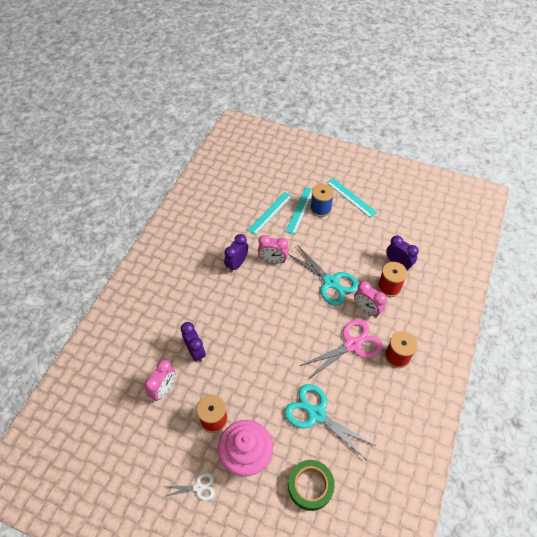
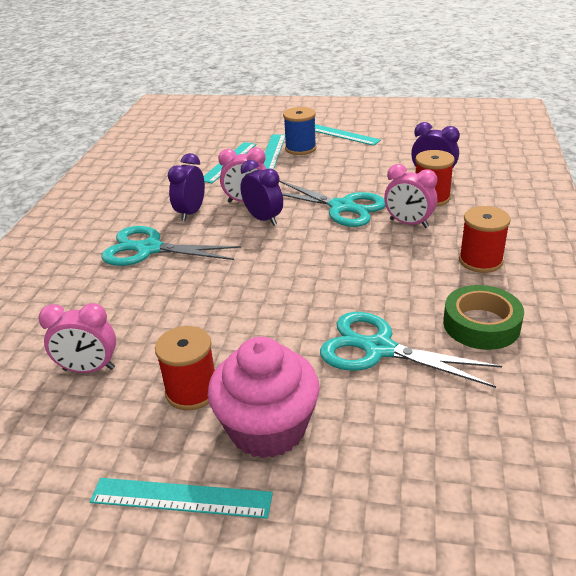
camera: 10 degrees left, 20 degrees down
pink clock [144,360,176,401] -> pink clock turned 75 degrees clockwise [38,303,116,373]
white scissors [163,473,215,501] -> turquoise ruler [90,478,273,519]
purple clock [181,322,206,362] -> purple clock moved to [240,160,283,226]
green tape [288,460,335,511] -> green tape moved to [443,285,524,350]
pink scissors [299,319,383,380] -> none
none -> turquoise scissors [101,226,241,266]

